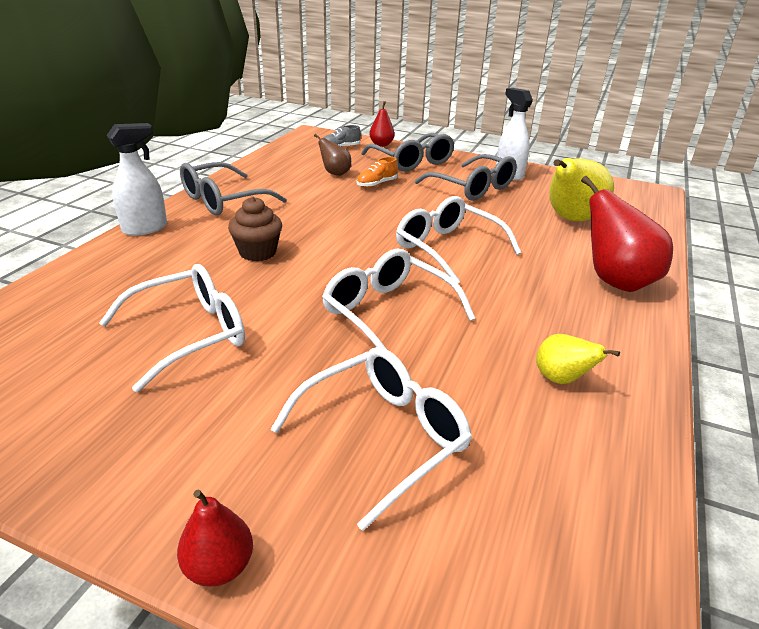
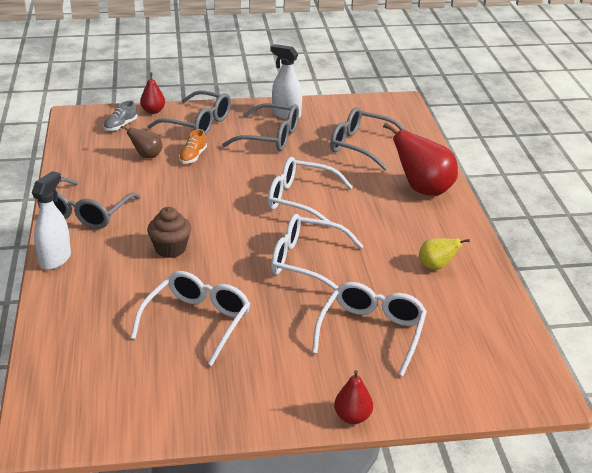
camera: 30 degrees left, 0 degrees up
yellow pear [549,158,614,221] -> grey glasses [330,107,405,170]

